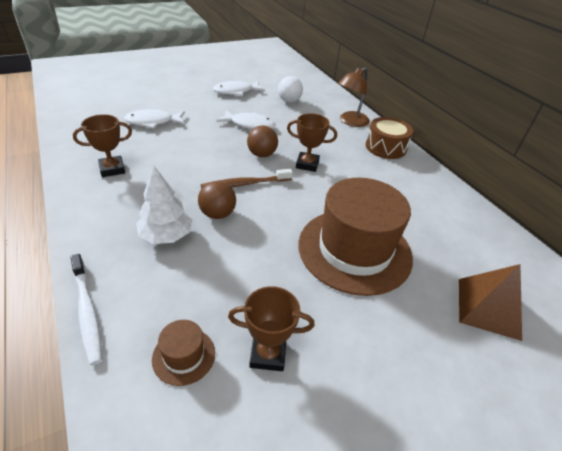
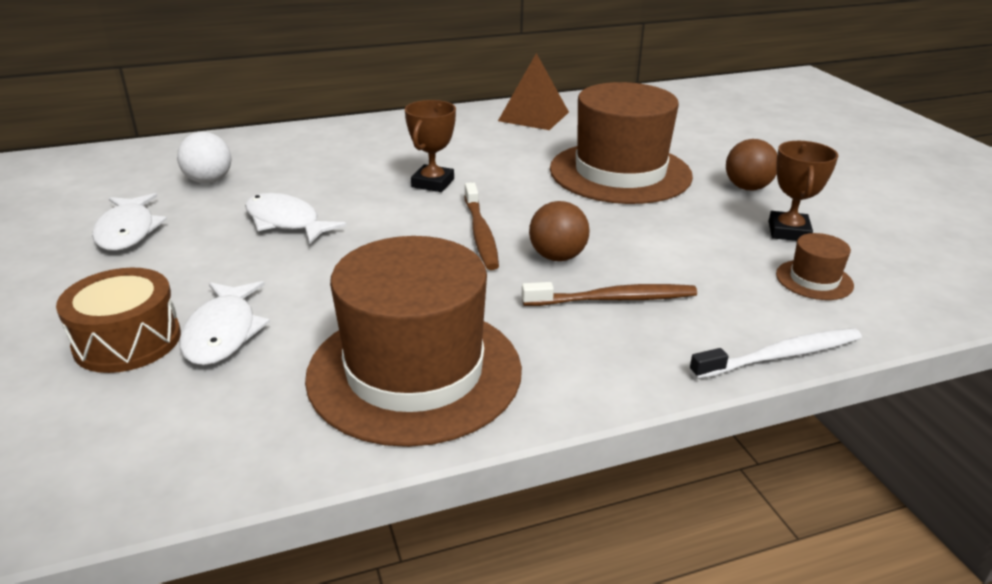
camera: 80 degrees left, 10 degrees down
brown trophy [73,114,132,177] -> brown hat [305,236,522,447]
white tree [136,166,193,244] -> brown toothbrush [522,282,697,306]
white fish [217,110,275,129] -> white fish turned 75 degrees counterclockwise [245,193,346,244]
brown ball [247,125,278,157] -> brown ball moved to [726,139,777,190]
brown lamp [338,67,370,127] -> none
brown drum [366,117,413,159] -> brown drum moved to [56,268,181,373]
brown pyramid [459,264,522,341] -> brown pyramid moved to [498,53,569,130]

